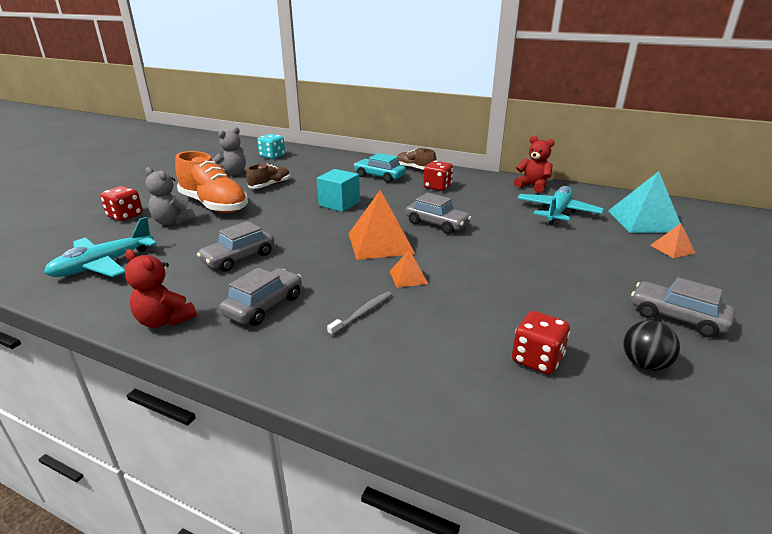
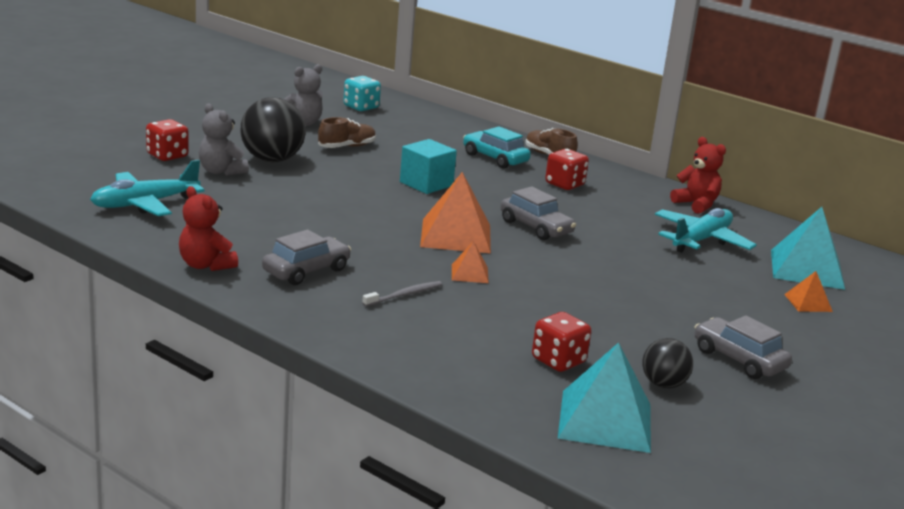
camera: 10 degrees right, 5 degrees down
orange shoe [175,151,248,213] -> black ball [241,97,306,162]
grey car [197,221,274,272] -> none
none -> turquoise pyramid [558,342,651,453]

